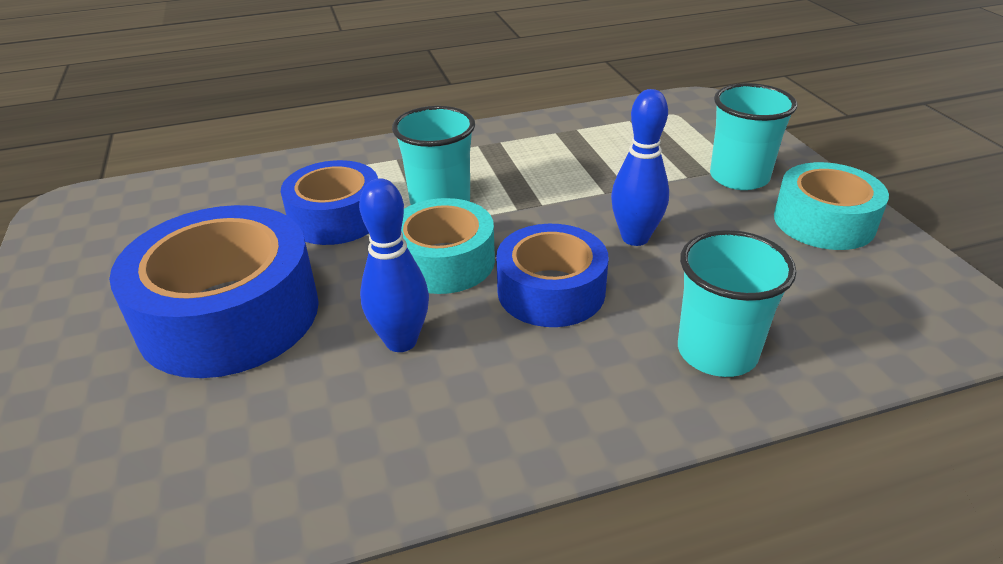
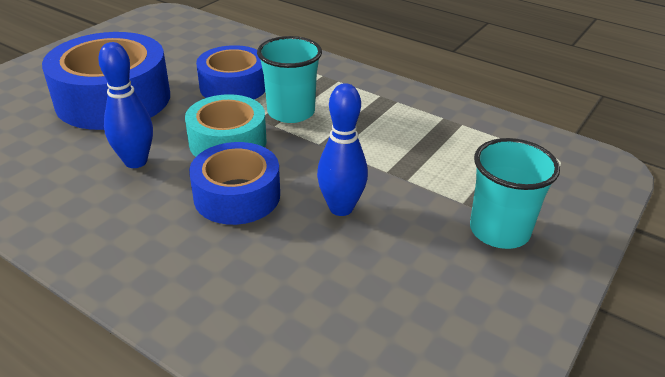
camera: 50 degrees right, 0 degrees up
turquoise cup [678,230,797,377] -> none
turquoise tape [774,162,889,250] -> none

